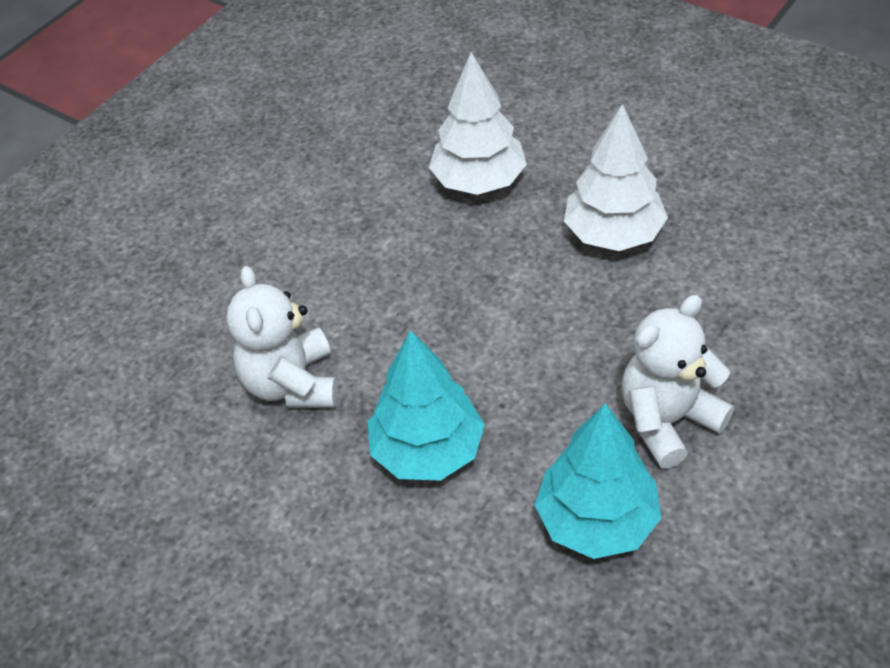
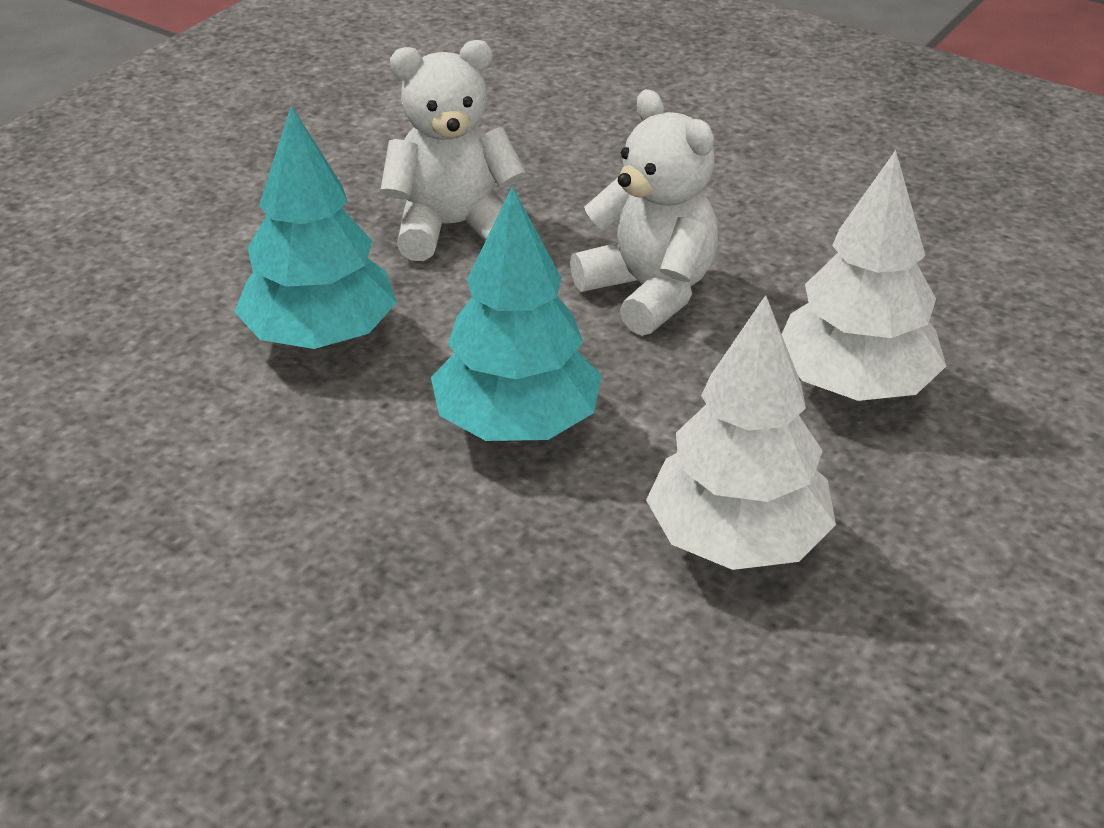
camera: 85 degrees right, 10 degrees down
turquoise tree [535,403,662,559] -> turquoise tree moved to [431,186,602,441]
white teddy bear [622,295,734,469] -> white teddy bear moved to [570,89,718,336]

